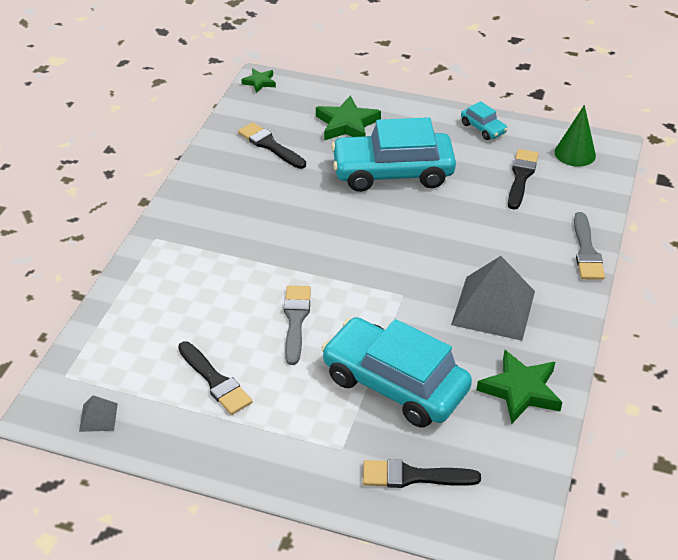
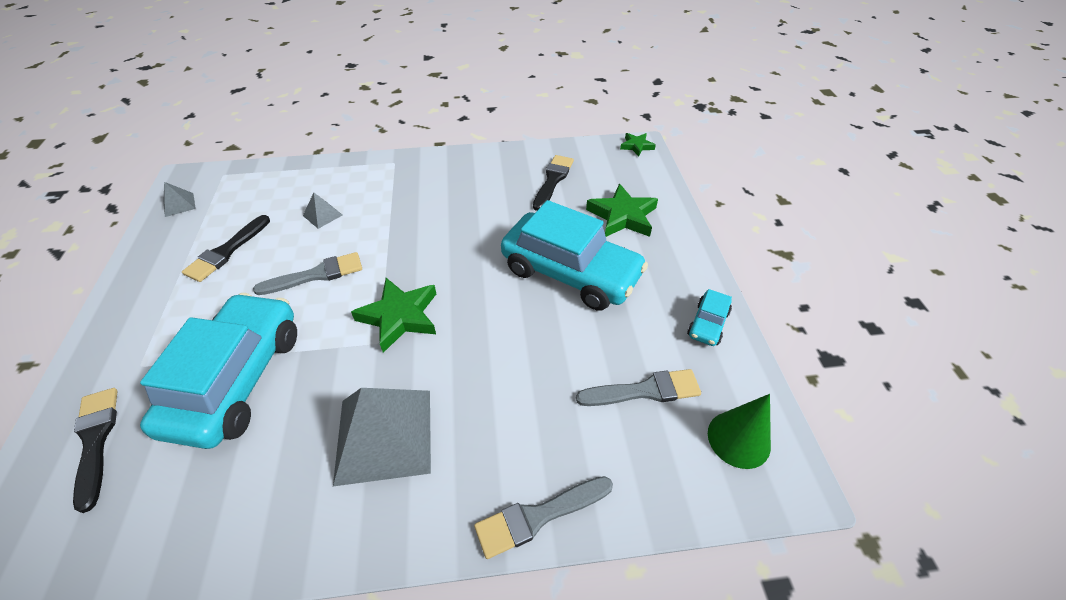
camera: 65 degrees right, 5 degrees up
turquoise car [331,117,456,192] -> turquoise car turned 150 degrees clockwise [501,200,648,311]
green star [476,350,562,424] -> green star moved to [351,278,436,353]
black brush [508,149,539,210] -> grey brush [576,369,701,406]
none -> grey pyramid [303,193,342,229]

